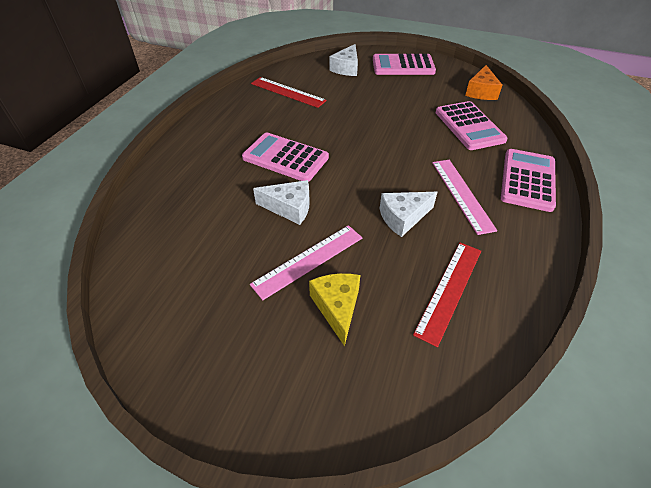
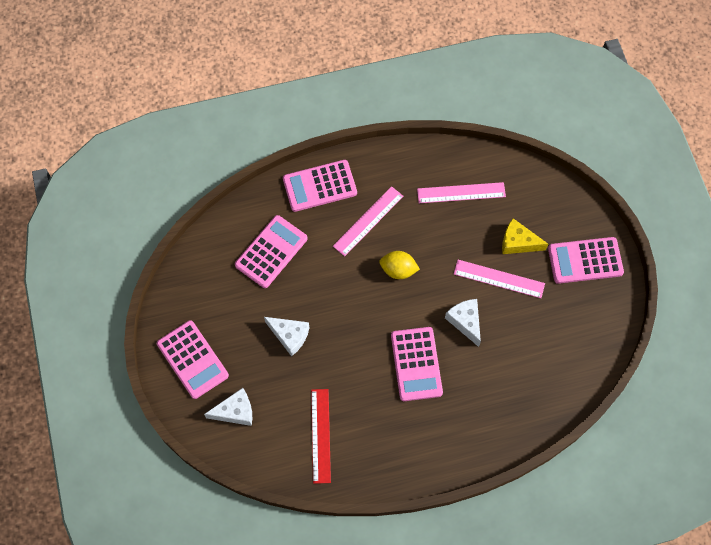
camera: 125 degrees left, 20 degrees up
yellow cheese [309,273,360,346] -> yellow cheese turned 60 degrees clockwise [502,218,548,254]
white cheese [380,192,437,237] -> white cheese moved to [264,317,309,356]
red ruler [413,242,481,347] -> pink ruler [417,182,506,203]
orange cheese [465,65,502,100] -> none
none -> yellow lemon [379,251,420,279]
none -> pink calculator [548,237,624,284]

